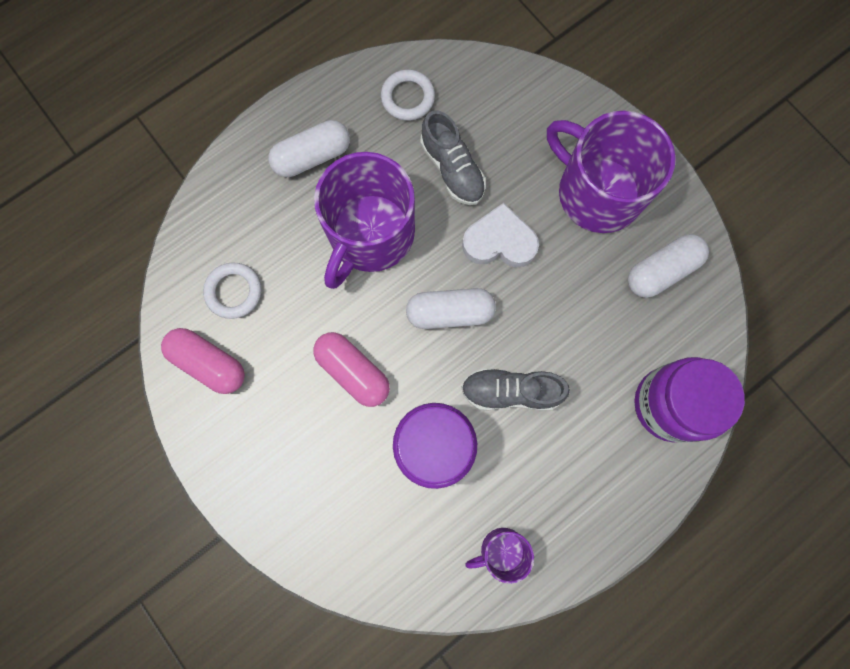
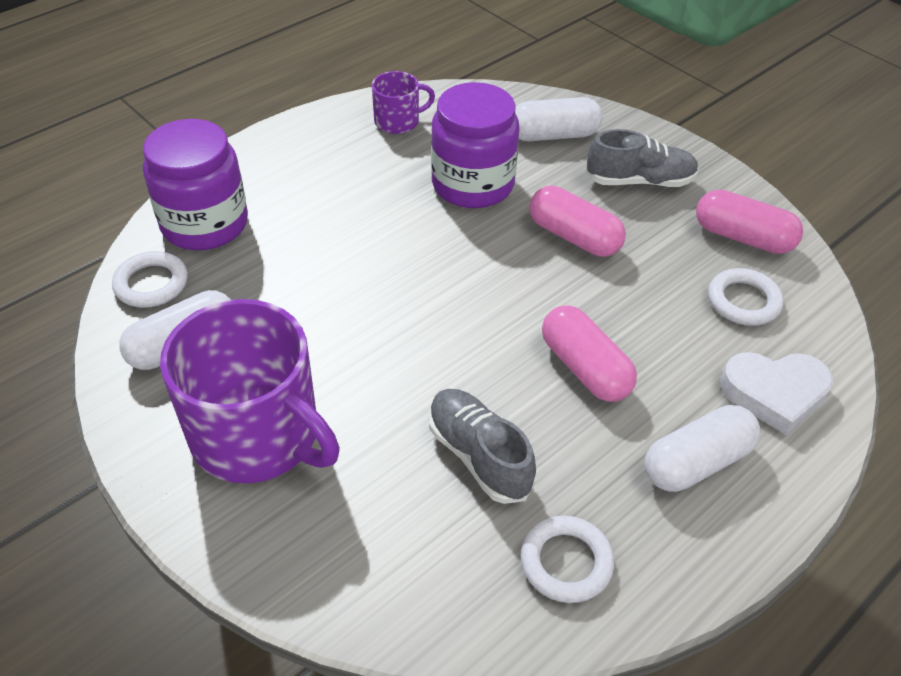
camera: 175 degrees right, 30 degrees down
purple mug [314,152,415,289] -> pink capsule [542,305,637,402]
white capsule [406,288,496,329] -> white capsule moved to [515,97,603,141]
grey shoe [461,368,570,411] -> grey shoe moved to [586,129,699,187]
white heart [462,203,539,268] -> white heart moved to [721,352,833,435]
none -> white ring [112,251,188,308]

